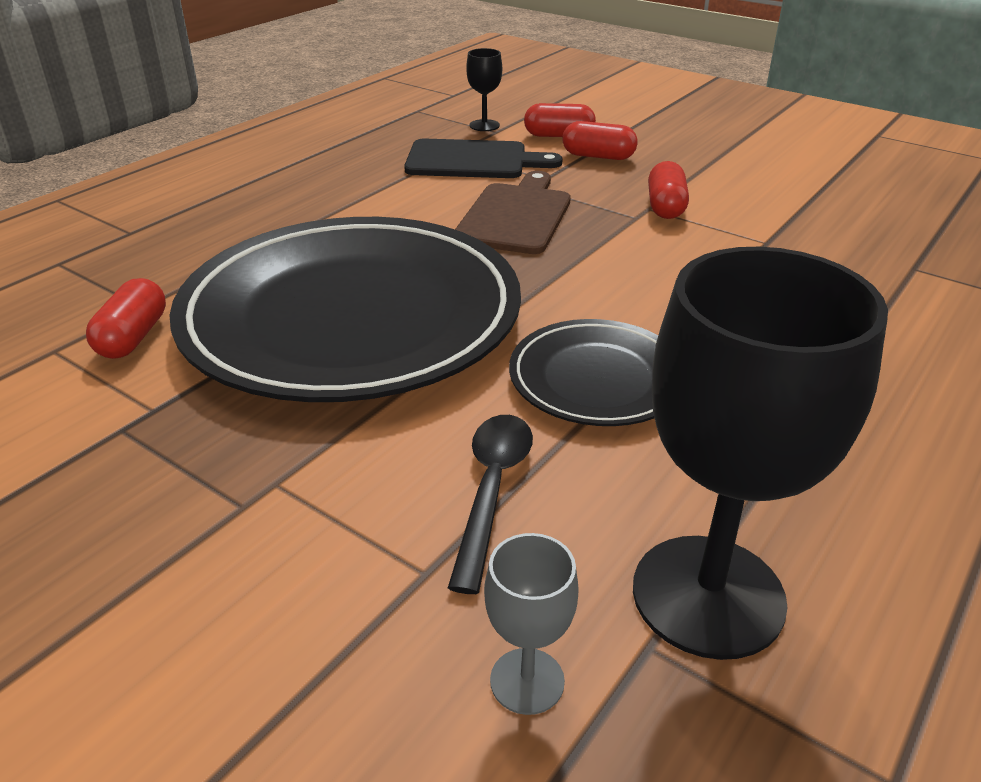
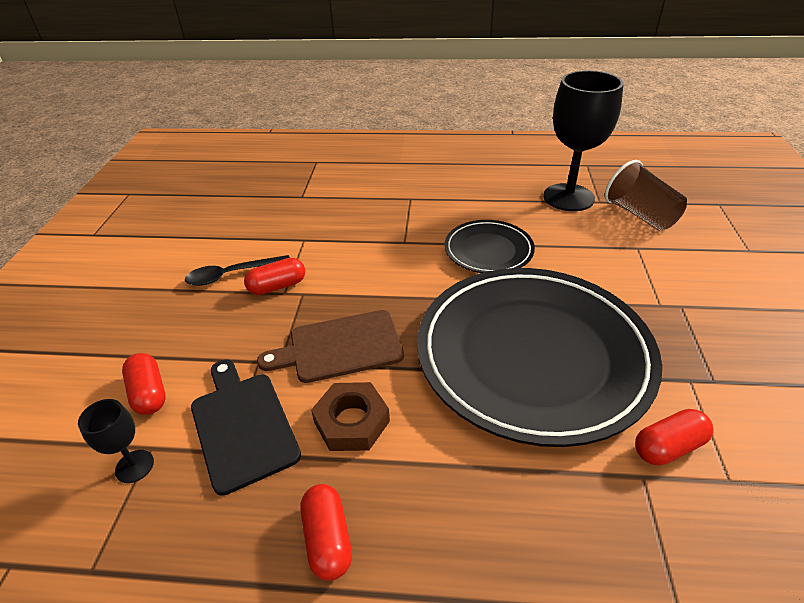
camera: 120 degrees left, 5 degrees up
black spoon [448,415,533,594] -> black spoon moved to [185,255,290,286]
grey goblet [484,533,579,715] -> brown cup [605,160,687,231]
red capsule [562,121,637,160] -> red capsule moved to [300,484,352,581]
none -> brown nut [311,382,390,451]

